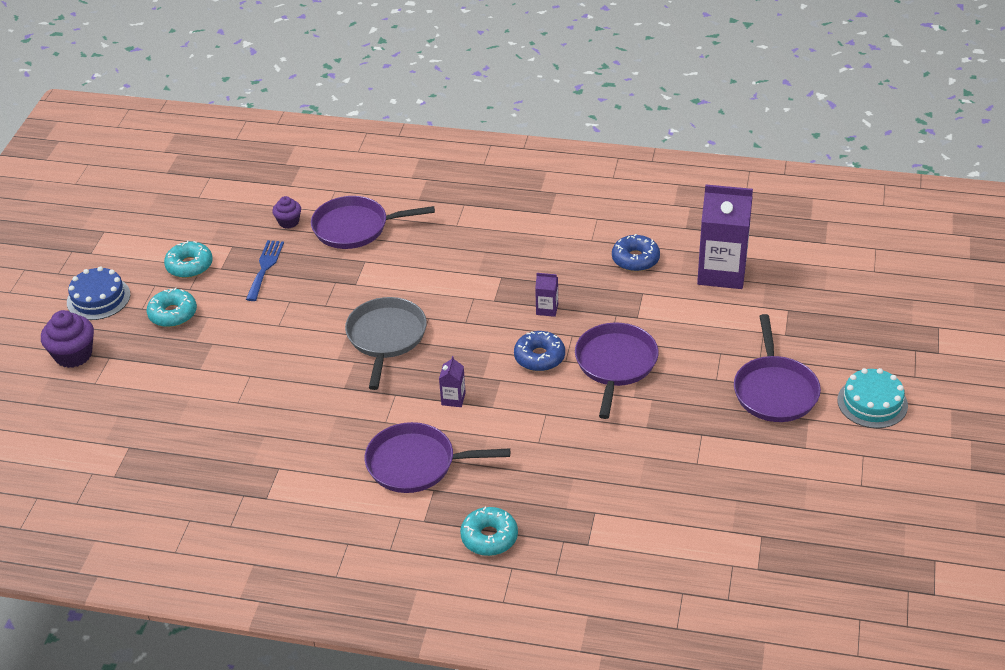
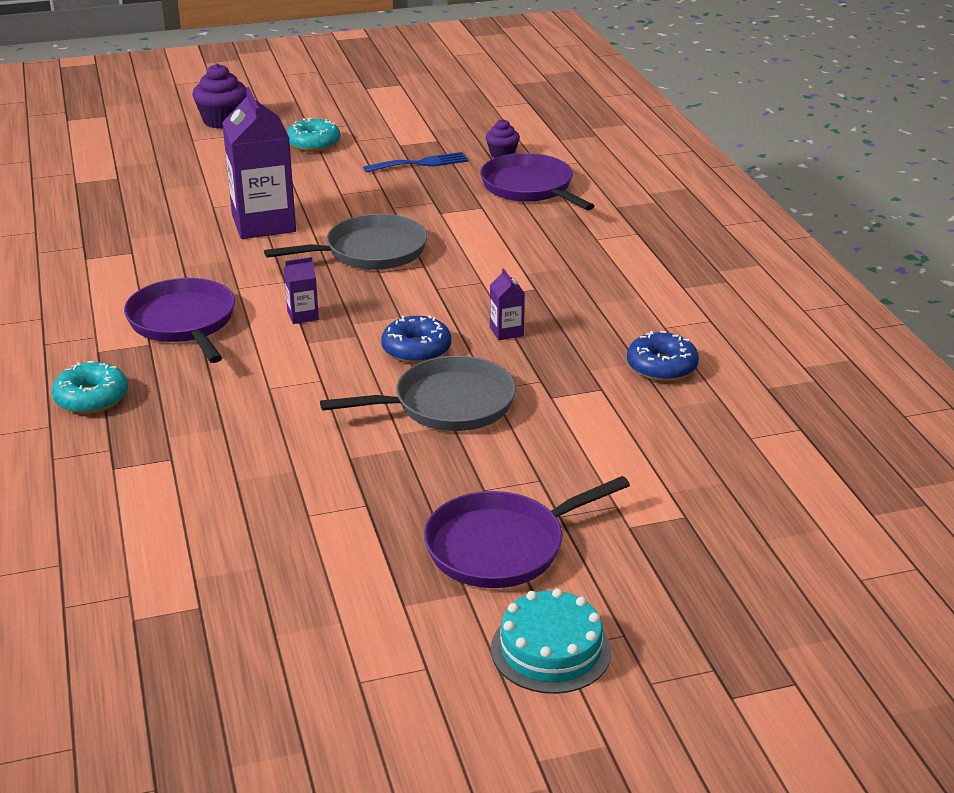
camera: 60 degrees right, 10 degrees down
blue cake [67,266,130,320] -> none
turquoise donut [164,240,213,278] -> none
purple pan [575,322,659,419] -> grey pan [320,356,516,431]
purple carton [697,184,753,289] -> purple carton moved to [222,87,296,239]

